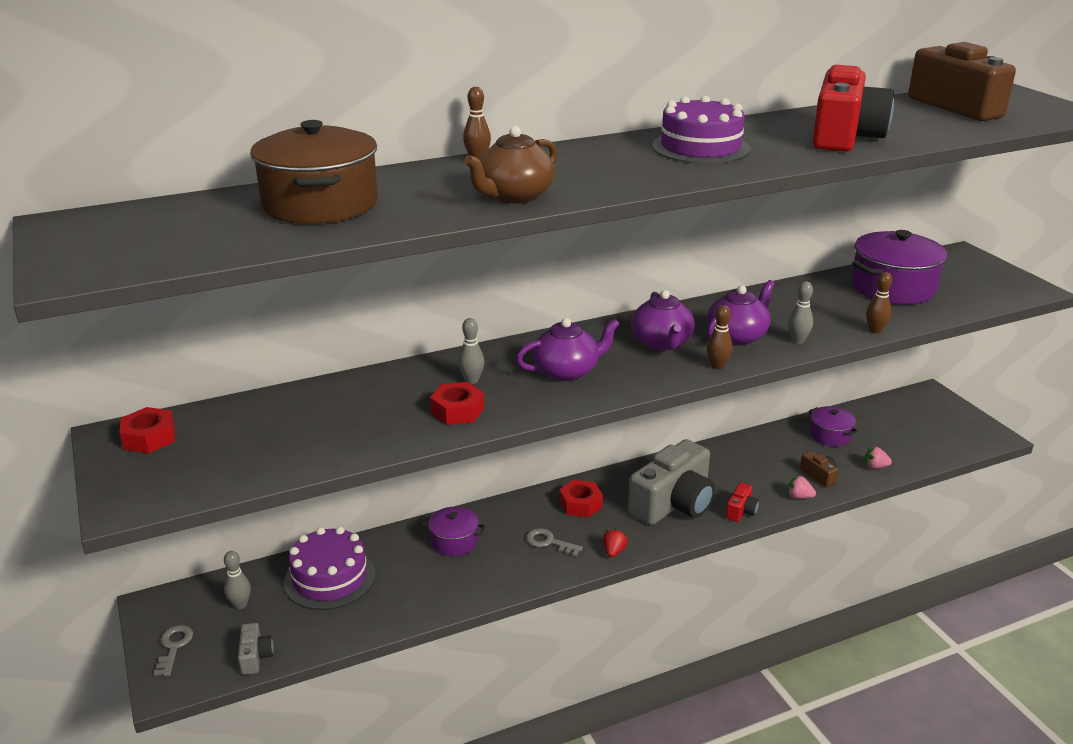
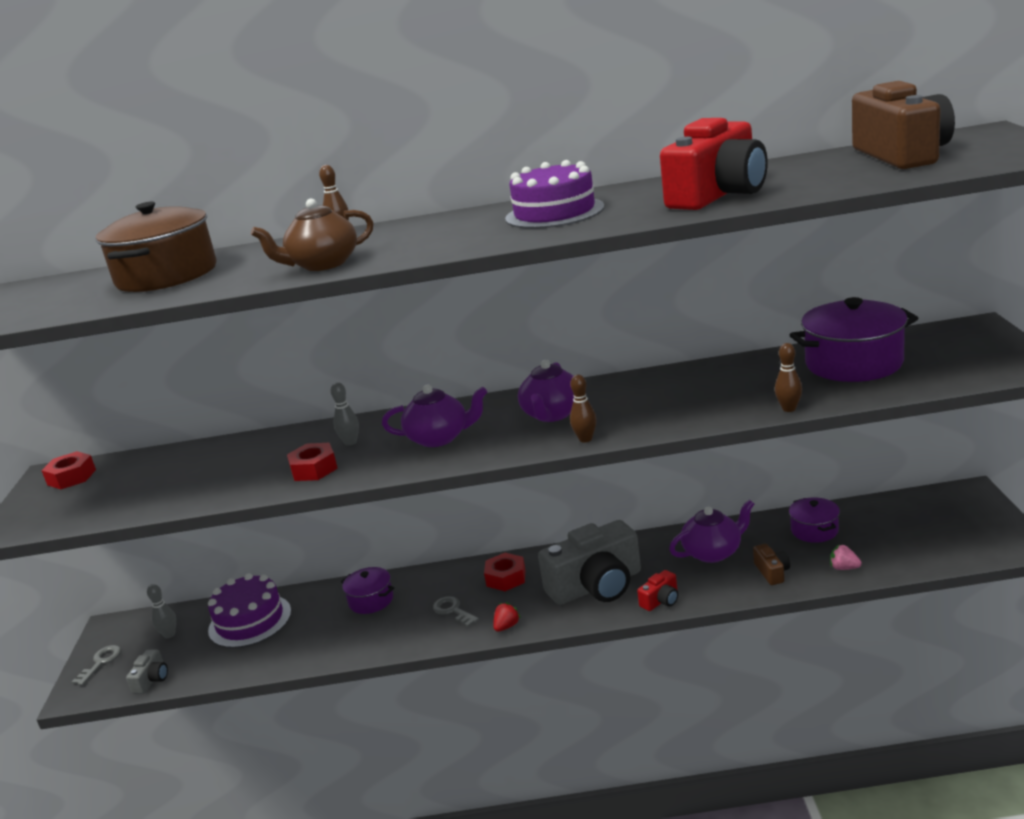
camera: 25 degrees right, 5 degrees down
purple teapot [707,280,775,345] -> purple teapot moved to [669,500,754,563]
grey bowling pin [788,281,813,344] -> none
pink strawberry [788,475,816,499] -> none

